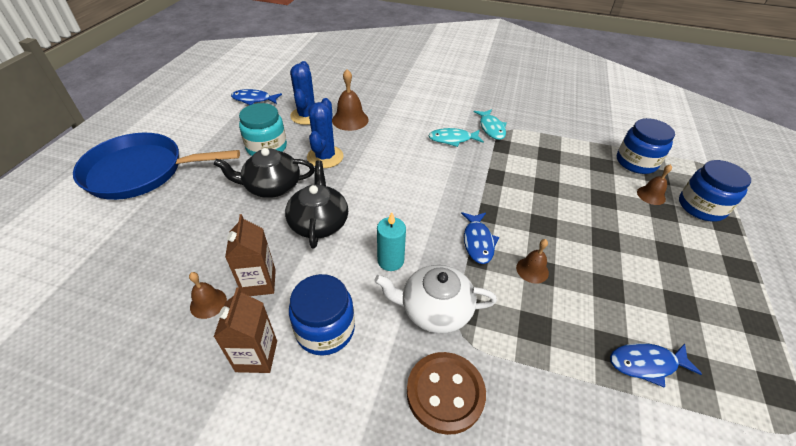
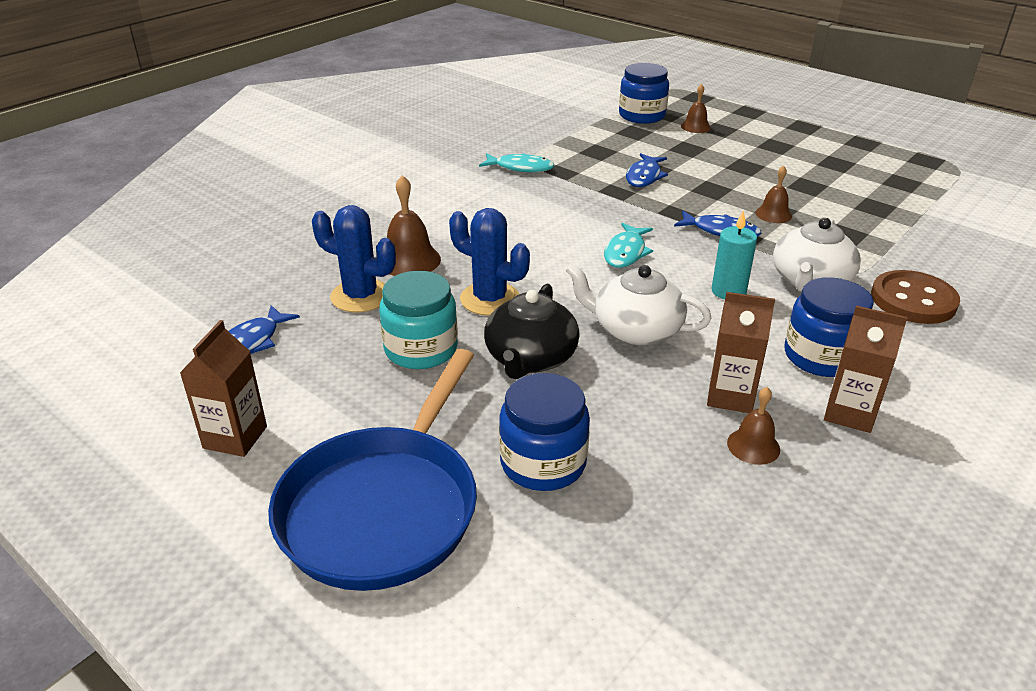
camera: 65 degrees left, 10 degrees down
black teapot [285,160,348,249] -> white teapot [565,263,712,345]
turquoise fish [429,128,484,147] -> turquoise fish moved to [604,223,653,268]
blue fish [610,343,702,388] -> blue fish moved to [626,153,668,187]
blue jar [679,160,751,221] -> blue jar moved to [499,373,590,491]
none -> brown carton [180,320,267,457]

